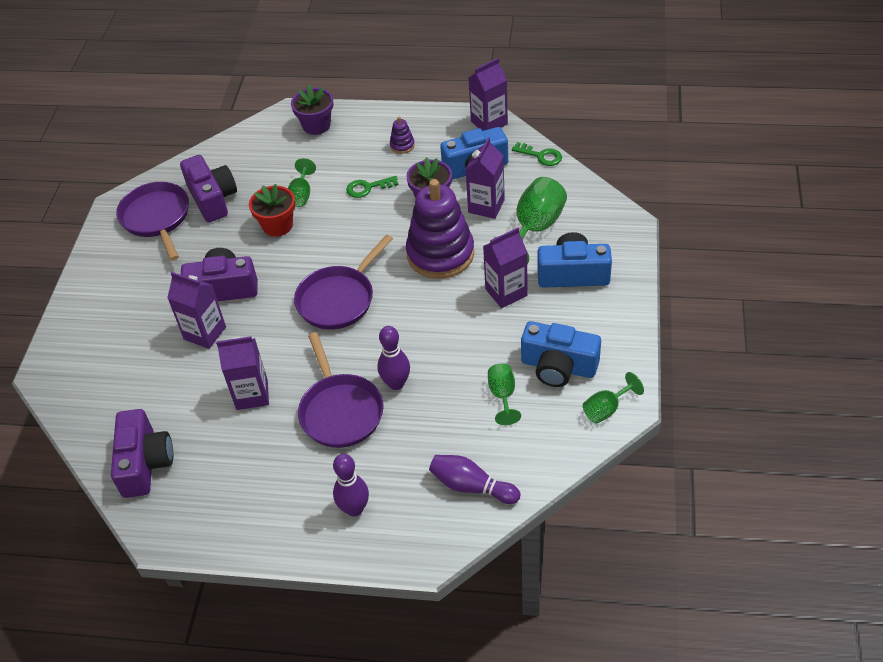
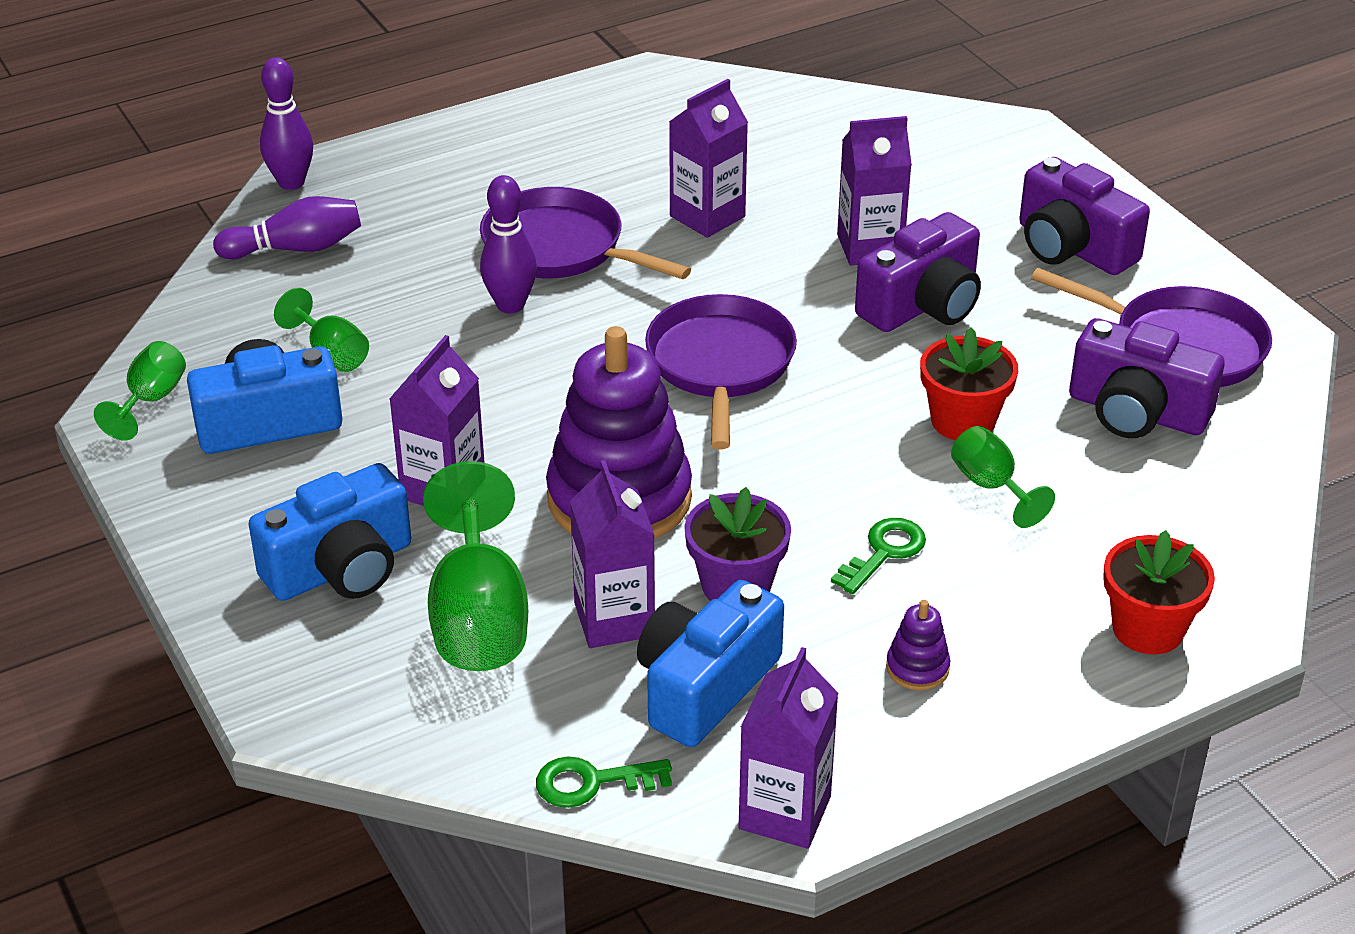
camera: 140 degrees right, 10 degrees down
purple camera [111,409,173,498] -> purple camera moved to [1019,157,1150,275]
purple flower pot [291,84,333,135] -> red flower pot [1103,530,1215,654]
purple bowling pin [333,454,369,517] -> purple bowling pin moved to [260,57,313,190]

